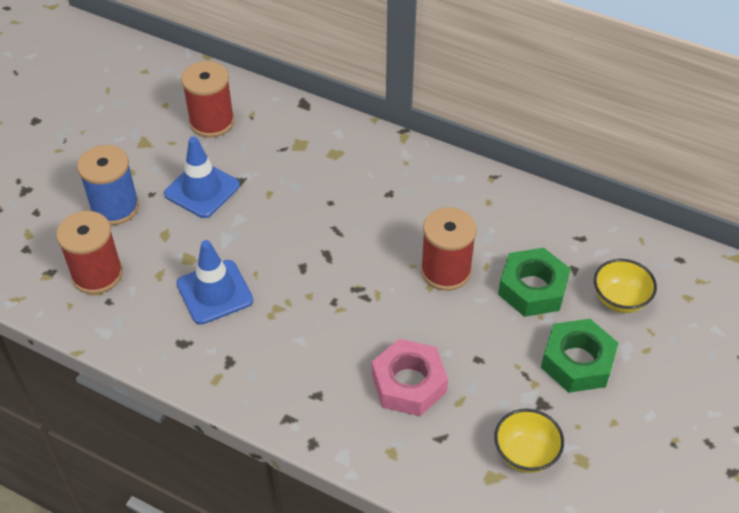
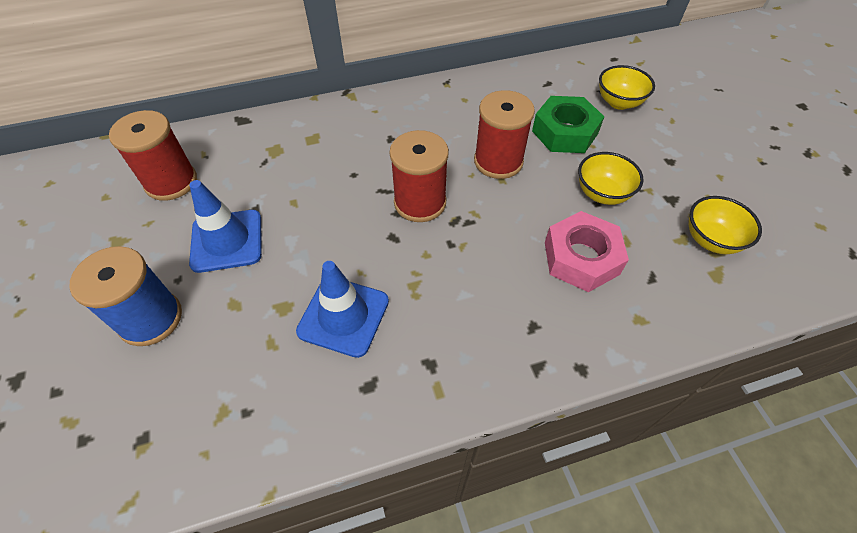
camera: 45 degrees left, 5 degrees up
red spool [56,211,123,294] -> red spool moved to [389,130,449,222]
green nut [541,319,618,393] -> none
none -> yellow bowl [578,152,644,205]

